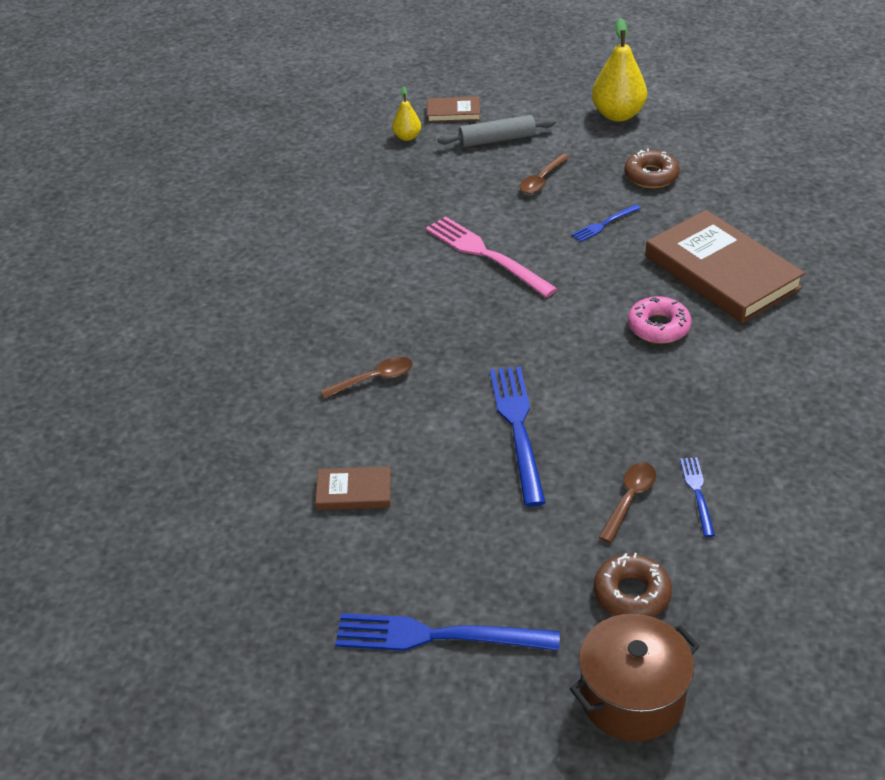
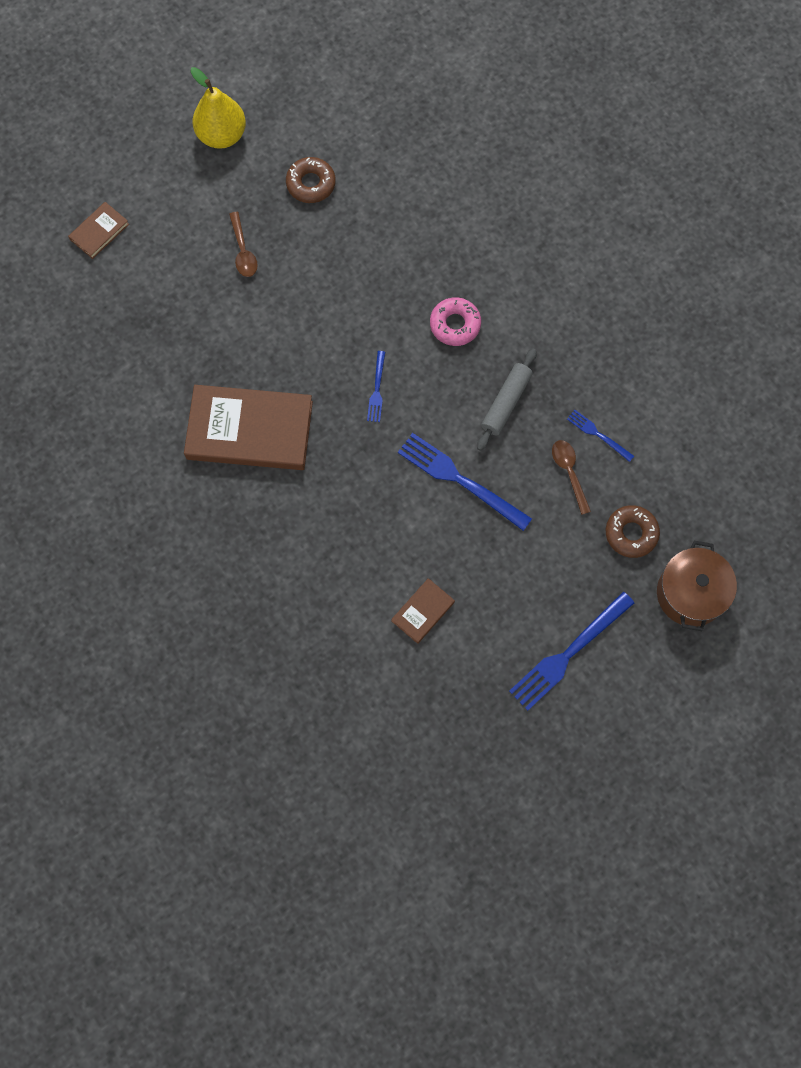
camera: 50 degrees left, 30 degrees up
brown spoon [320,357,413,399] -> none
yellow pear [392,87,421,141] -> none
pink fork [426,216,557,298] -> none
grey rolling pin [438,115,556,147] -> grey rolling pin moved to [477,349,537,451]
blue fork [571,204,641,242] -> blue fork moved to [367,351,385,422]
brown book [645,210,805,323] -> brown book moved to [184,385,313,470]

